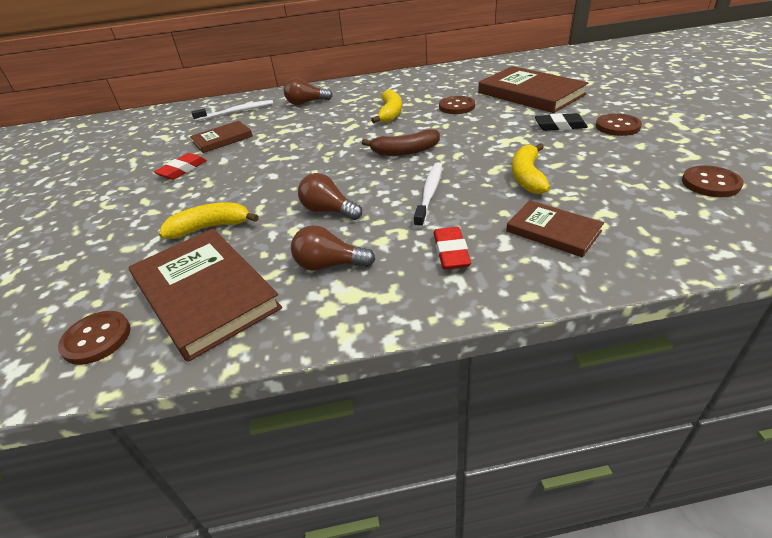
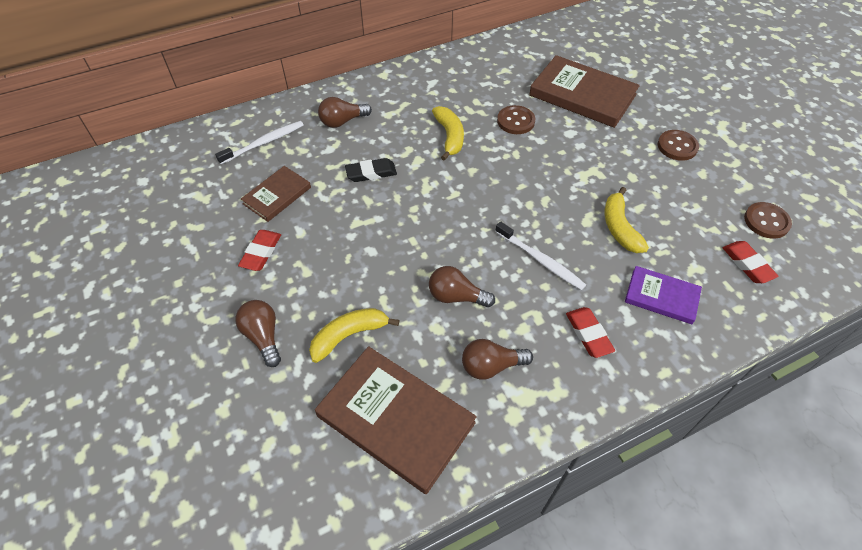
camera: 20 degrees left, 15 degrees up
brown button [58,311,131,365] -> none
brown banana [362,129,440,156] -> none
white toothbrush [414,162,442,228] -> white toothbrush turned 135 degrees clockwise [495,221,586,290]
brown book [506,200,604,257] -> purple book [625,266,702,324]
black eraser [535,113,588,131] -> black eraser moved to [345,158,397,182]
none -> brown light bulb [235,300,281,367]
none -> red eraser [722,241,779,283]

